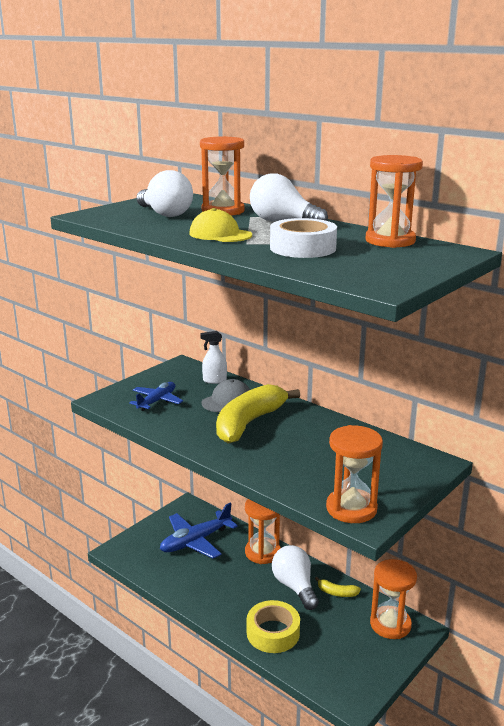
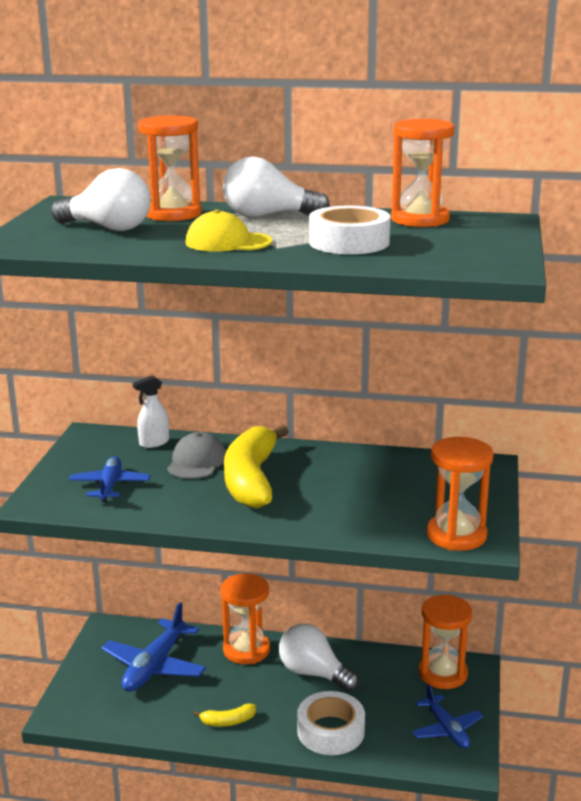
camera: 30 degrees left, 0 degrees up
yellow tape [247,600,300,653] -> white tape [297,691,365,755]
yellow banana [315,577,361,597] -> yellow banana moved to [193,703,256,726]
none -> blue plane [412,684,483,748]

